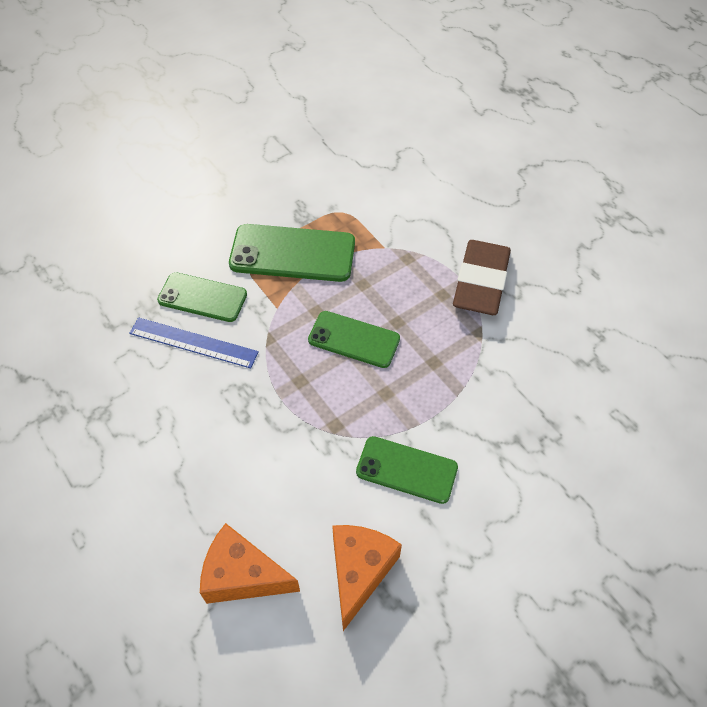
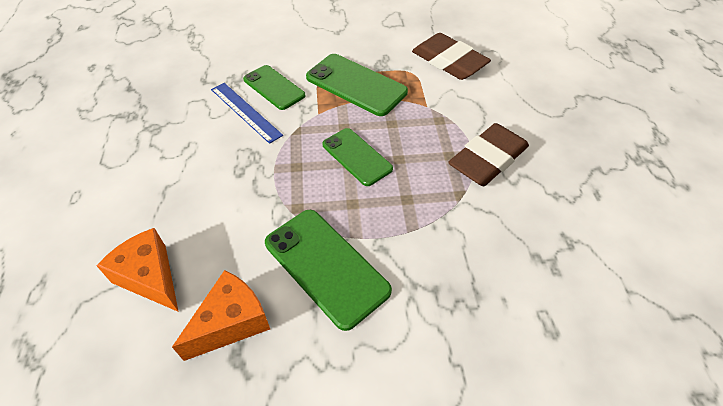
camera: 30 degrees right, 5 degrees down
green phone [356,436,458,504] -> green phone [265,210,392,331], size x1.51
none -> brown eraser [412,33,491,80]

